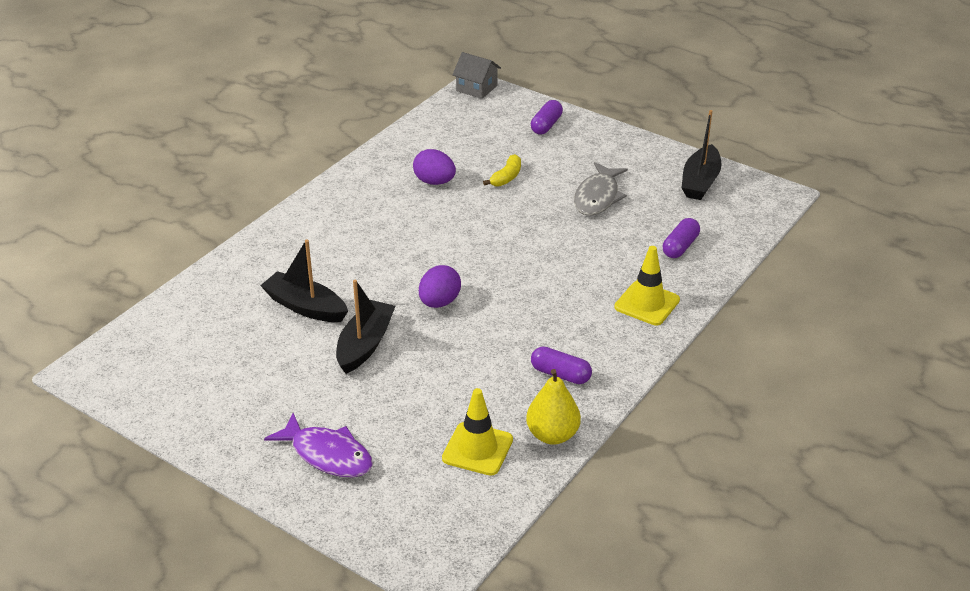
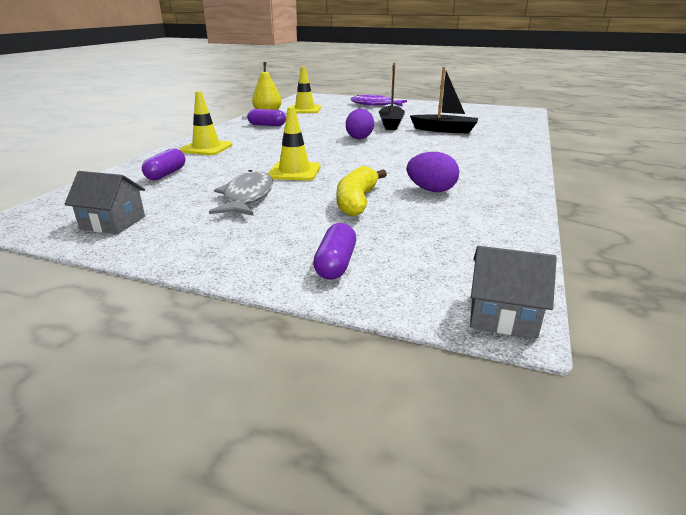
camera: 165 degrees right, 10 degrees down
yellow banana [483,154,521,187] -> yellow banana [337,166,387,216], size x1.52
black boat [681,110,721,200] -> grey house [64,171,145,234]
none -> yellow traffic cone [268,107,320,181]

